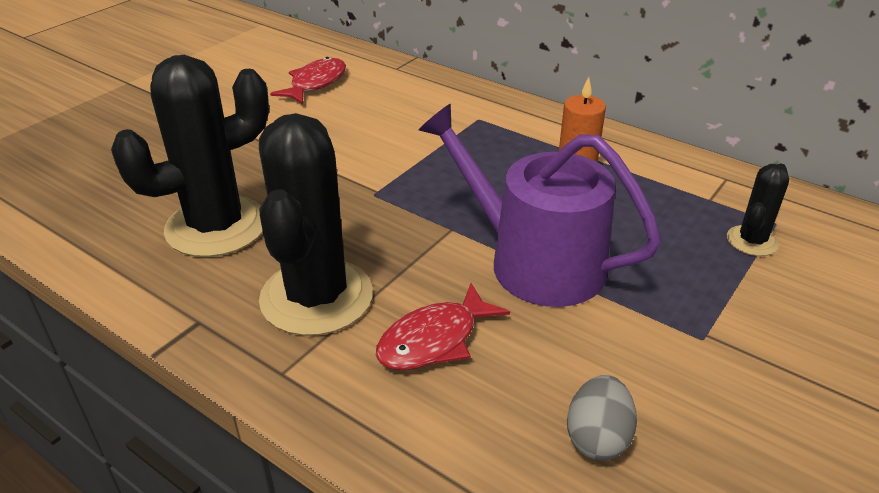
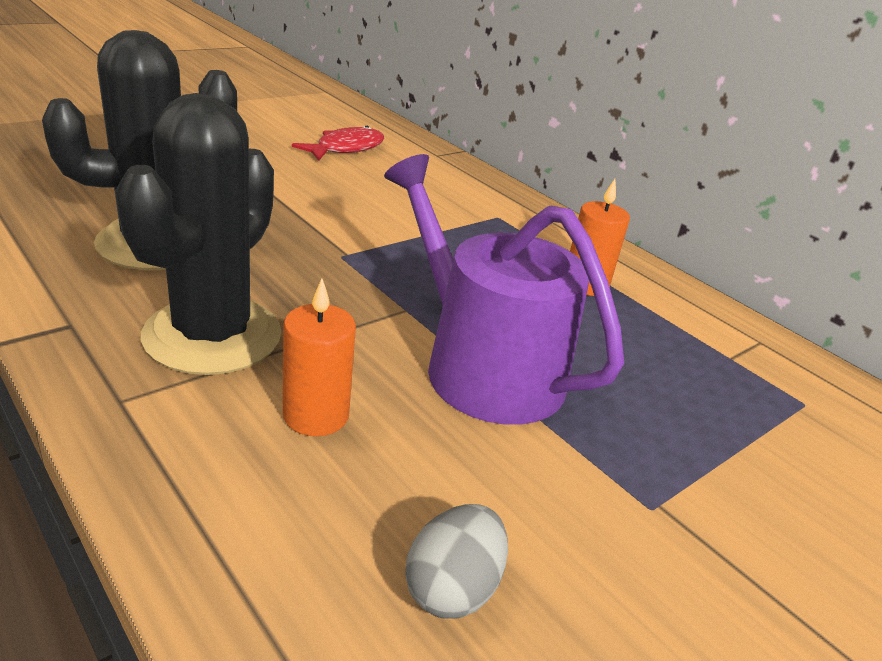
camera: 10 degrees right, 5 degrees down
red fish [376,283,510,370] -> orange candle [283,279,356,437]
black cactus [727,164,789,256] -> none

